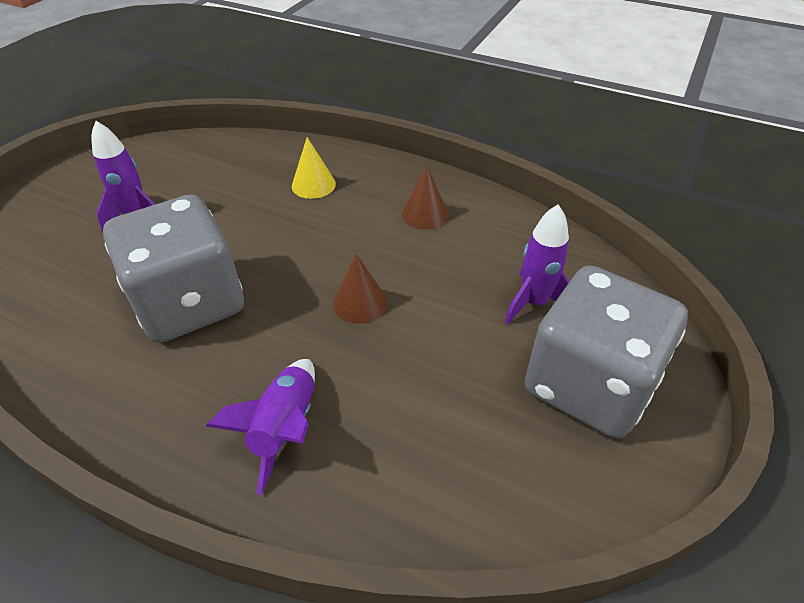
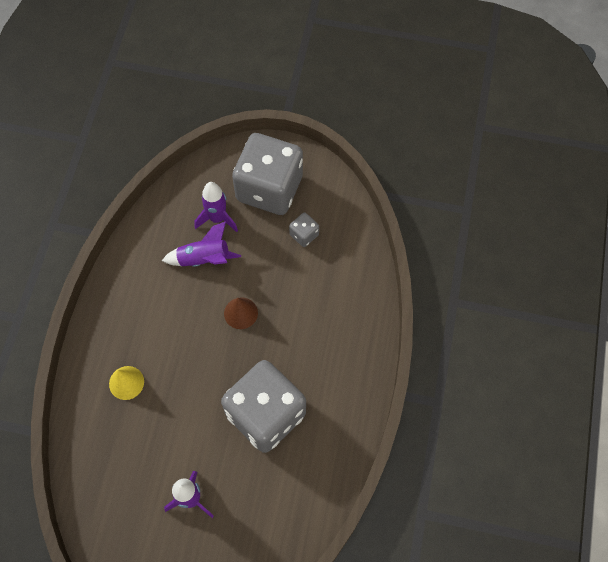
camera: 105 degrees left, 20 degrees up
purple rocket [205,359,315,495] -> purple rocket moved to [162,221,241,267]
brown cone [402,165,448,229] -> none
none -> grey dice [289,212,319,247]

